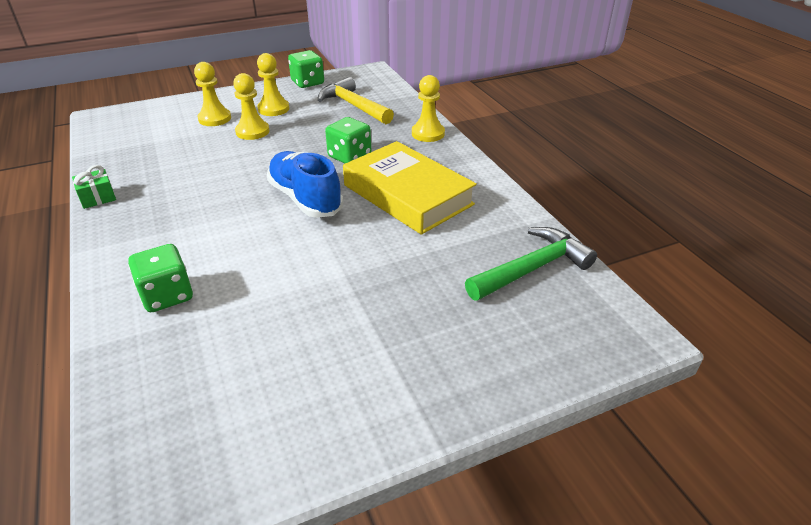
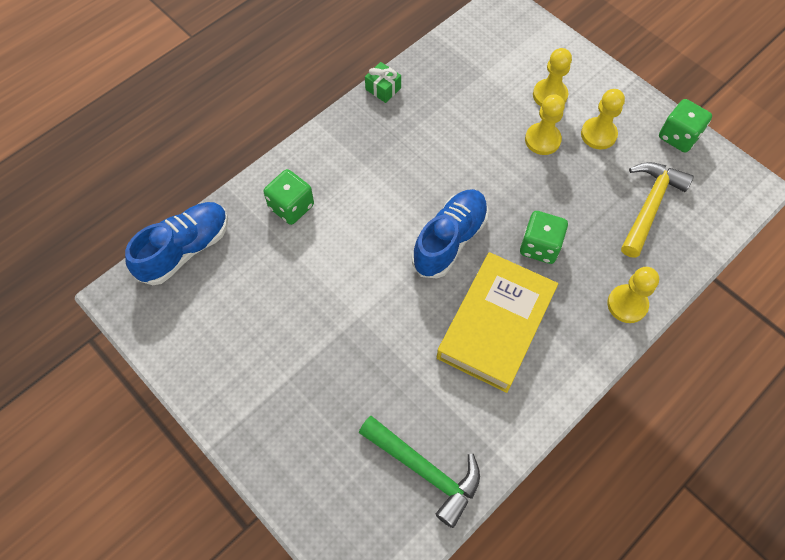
camera: 70 degrees right, 25 degrees up
none -> blue shoe [125,202,228,285]

